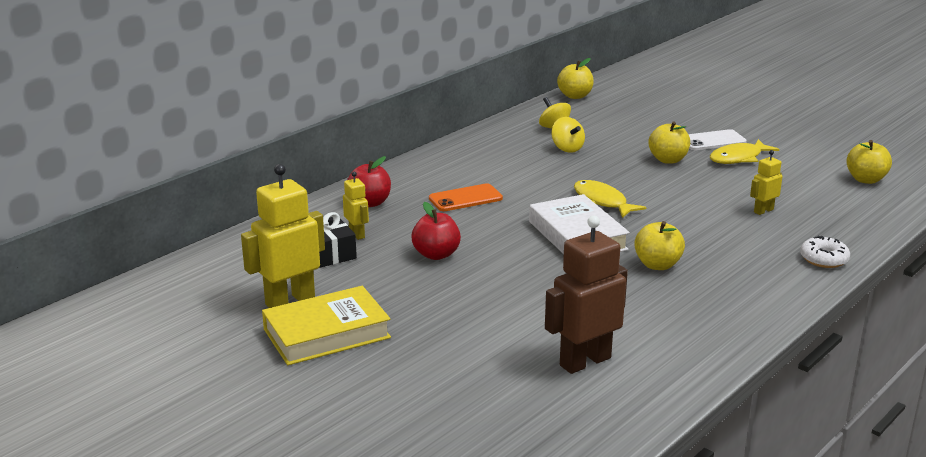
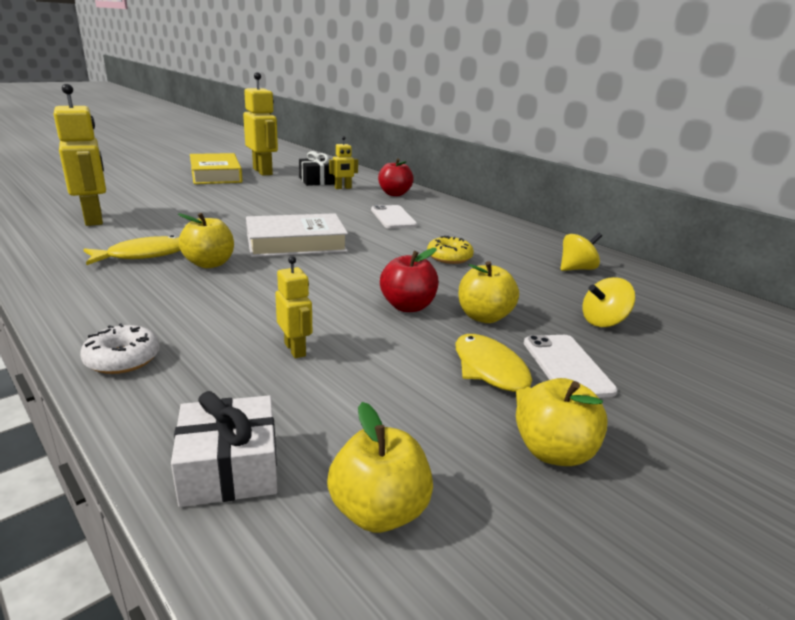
camera: 95 degrees right, 0 degrees up
red apple [411,202,461,260] -> red apple moved to [380,248,439,312]
orange phone [429,183,503,211] -> white phone [371,205,417,228]
brown robot [545,216,628,374] -> yellow robot [54,84,106,226]
yellow spinning top [551,117,585,153] -> yellow spinning top moved to [583,277,635,327]
yellow apple [557,58,594,99] -> yellow apple moved to [516,378,608,466]
yellow fish [574,180,646,218] -> yellow fish moved to [83,235,181,265]
none -> white gift [171,391,278,507]
none -> yellow donut [427,236,474,264]

